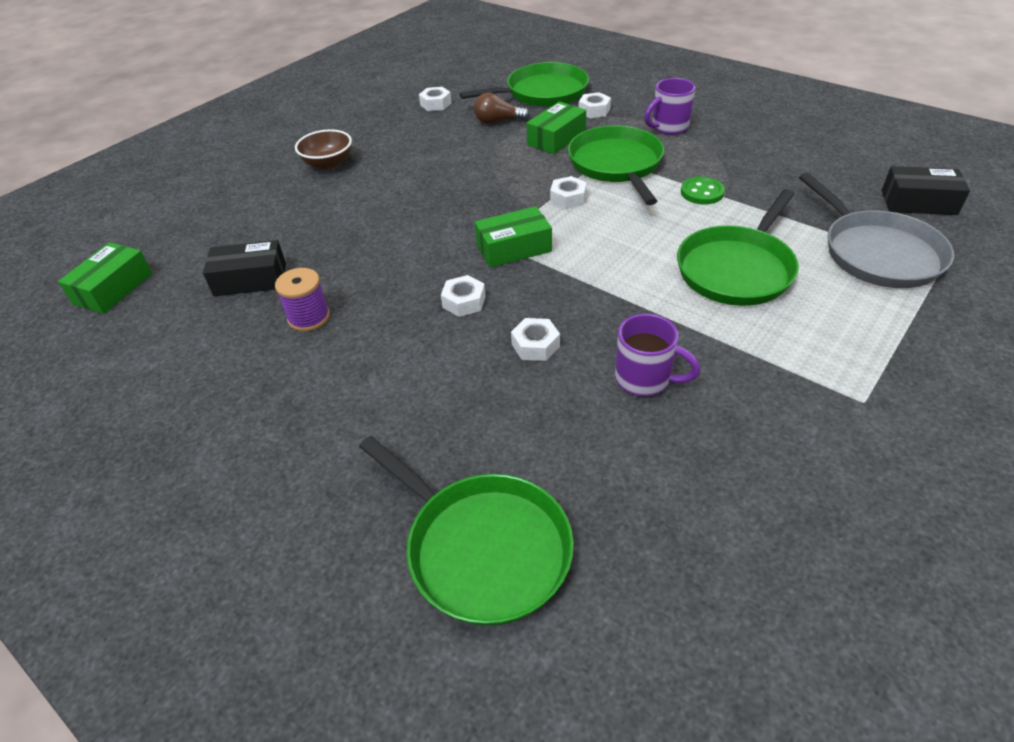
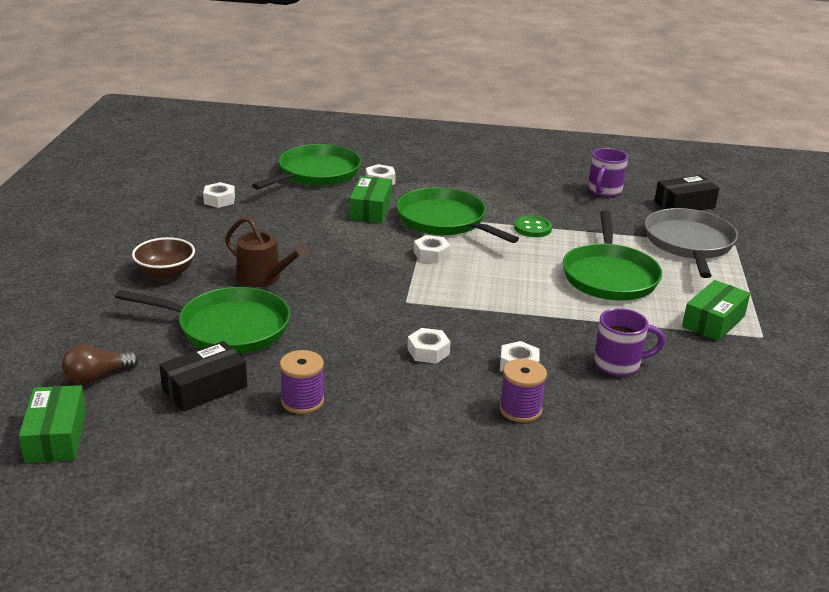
camera: 35 degrees left, 15 degrees down
green pan [359,436,574,626] -> green pan moved to [115,287,290,354]
brown light bulb [474,93,529,124] -> brown light bulb moved to [62,344,139,385]
green box [475,206,552,268] -> green box moved to [682,280,750,341]
purple mug [644,78,695,135] -> purple mug moved to [588,148,628,197]
grey pan [799,172,954,288] -> grey pan turned 120 degrees counterclockwise [645,208,738,278]
none -> brown watering can [225,217,310,287]
none -> purple spool [499,359,547,423]

